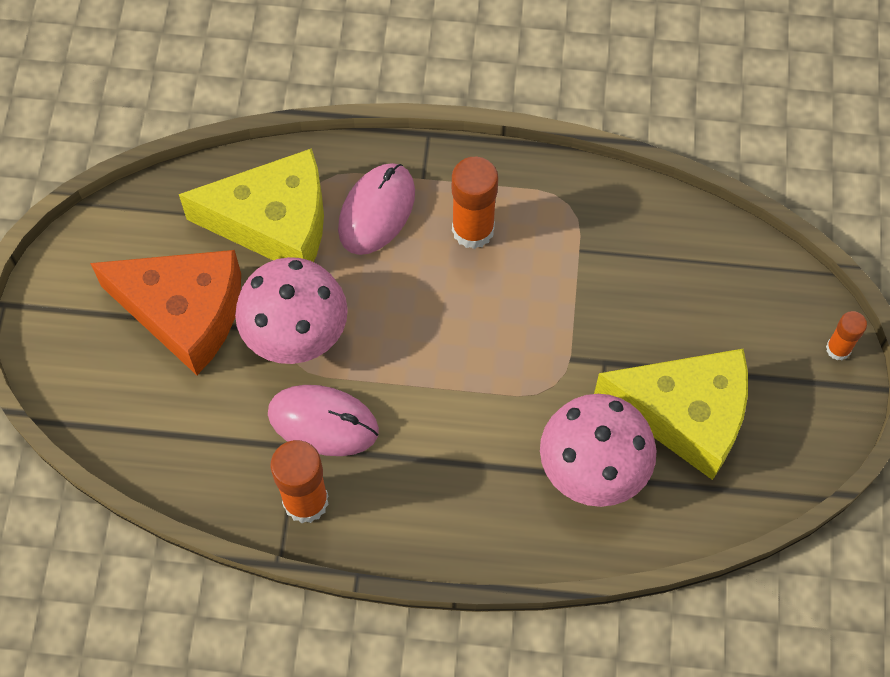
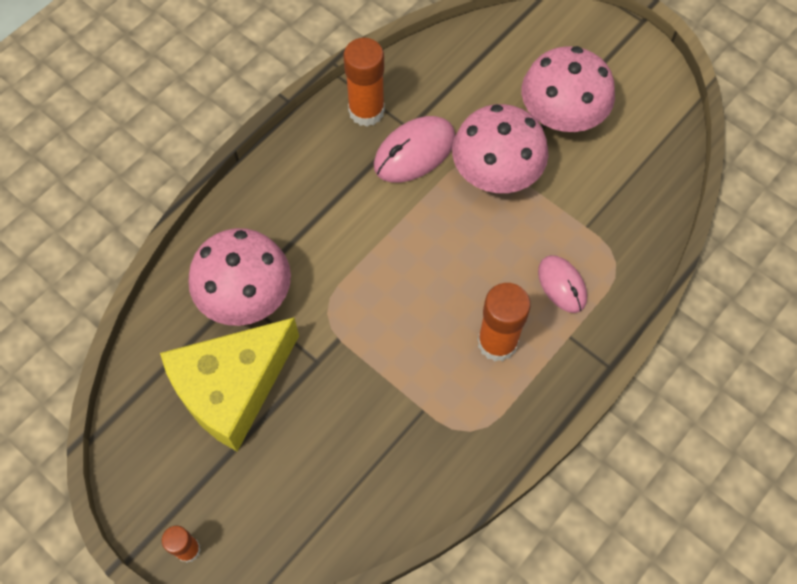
camera: 125 degrees right, 0 degrees up
orange cheese [90,250,241,375] -> pink mushroom [522,46,615,132]
yellow cheese [179,148,324,262] -> none
pink mouse [338,163,415,255] -> pink mouse [538,255,587,313], size x0.66

